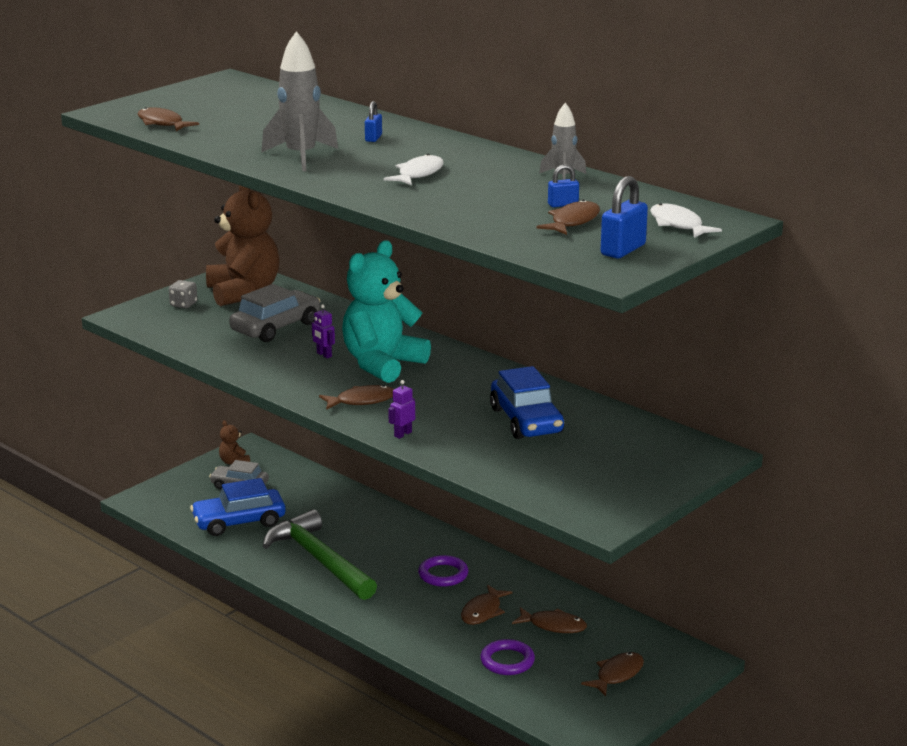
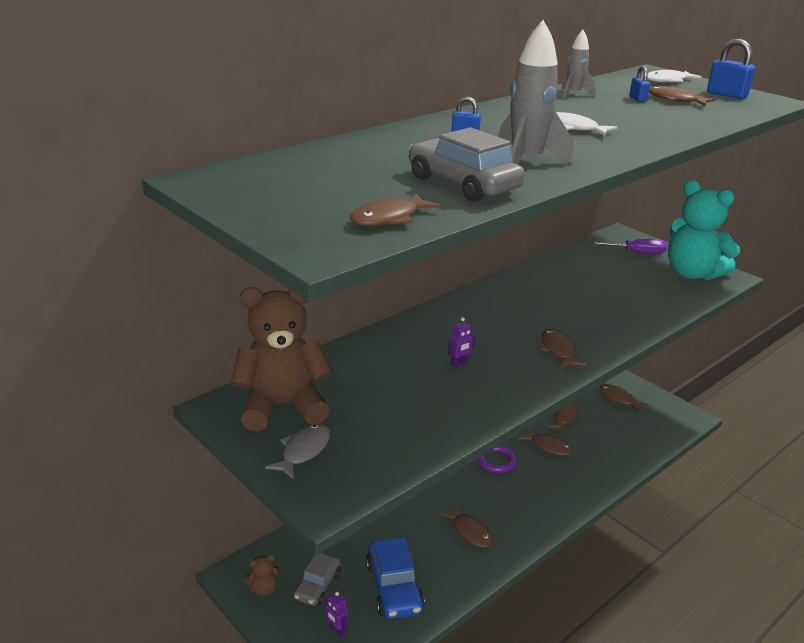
camera: 85 degrees left, 5 degrees up
grey dice [169,280,197,308] -> grey fish [265,424,330,480]
grey car [229,284,320,342] -> grey car moved to [409,127,525,202]
green hammer [263,509,377,600] -> brown fish [440,505,493,548]
turquoise teddy bear [342,240,431,383] -> turquoise teddy bear moved to [668,180,740,280]
purple robot [388,380,415,439] -> purple robot moved to [325,592,349,637]
purple ring [480,639,535,675] -> none
blue car [490,366,565,439] -> none
none -> purple screwdriver [594,239,667,254]

